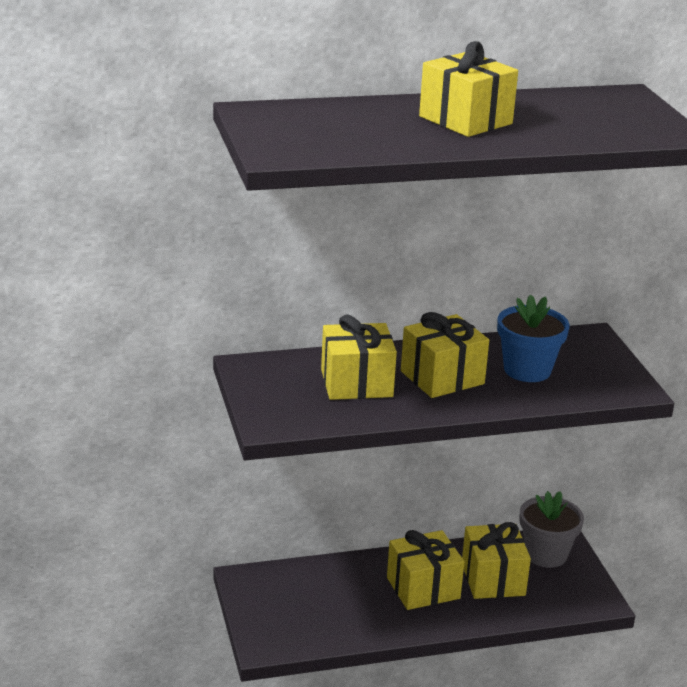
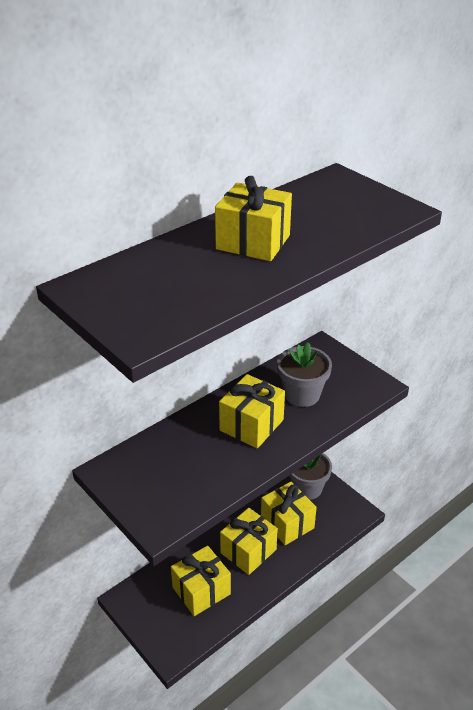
camera: 25 degrees left, 10 degrees up
yellow gift [321,314,397,400] -> yellow gift moved to [171,546,231,616]
blue flower pot [497,294,570,382] -> grey flower pot [277,342,332,407]

